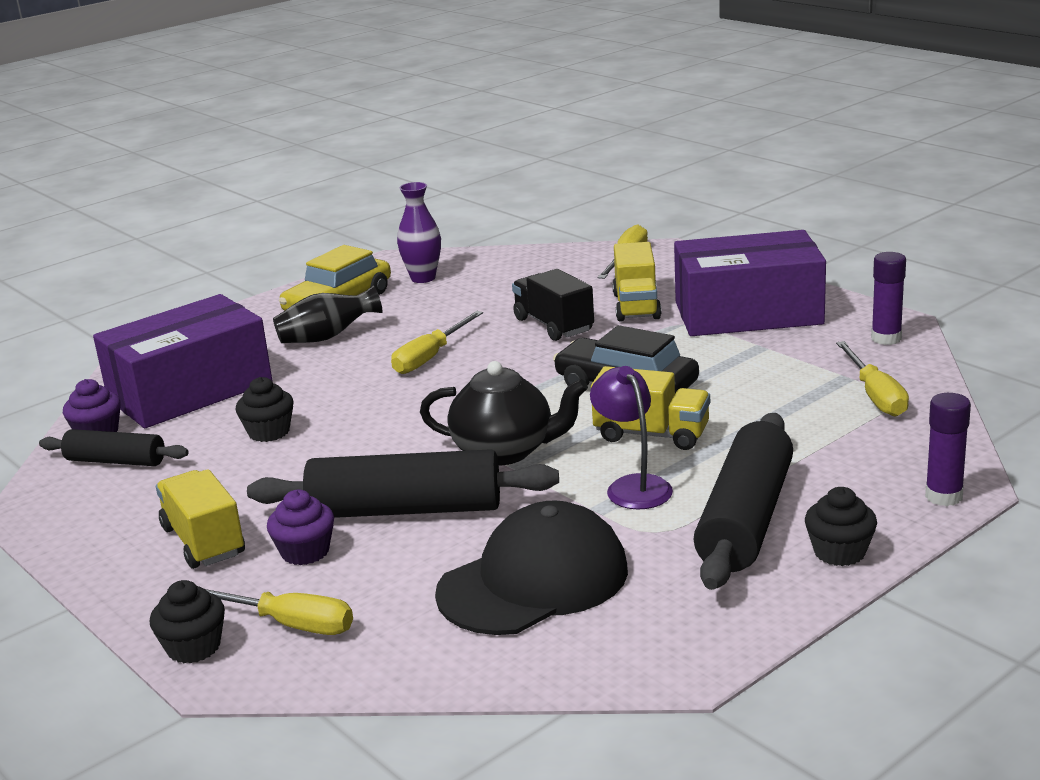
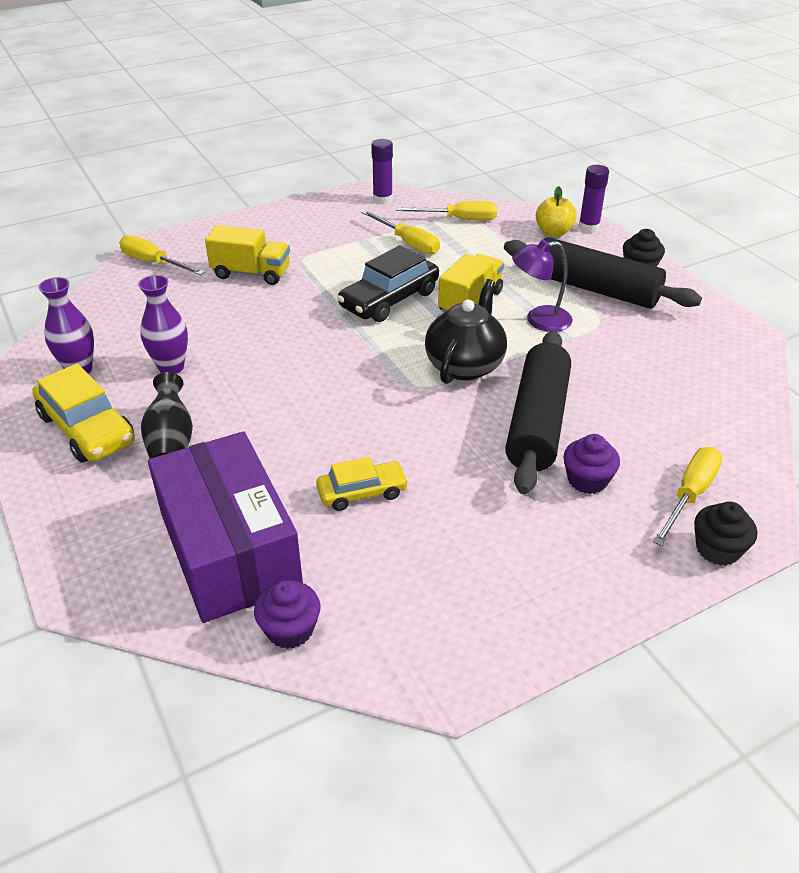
camera: 80 degrees left, 15 degrees up
black rolling pin [39,429,189,466] -> none
yellow truck [156,469,245,569] -> none
black cupcake [235,377,294,442] -> yellow car [316,457,408,511]
yellow screwdriver [391,311,483,374] -> yellow screwdriver moved to [361,210,440,254]
black cap [435,500,628,635] -> none
black truck [512,269,594,341] -> none
purple box [674,230,826,336] -> none
none -> purple vase [138,275,188,374]
none -> yellow apple [536,186,576,237]

